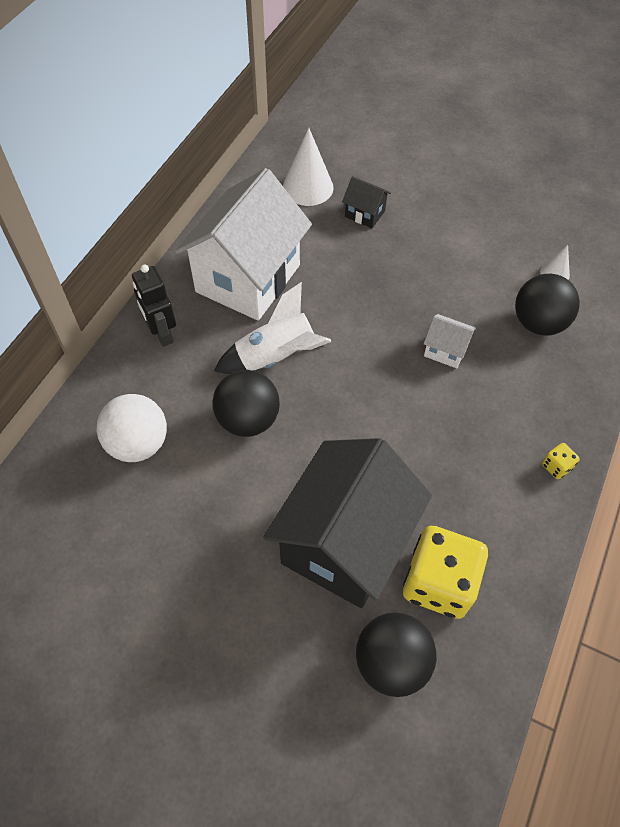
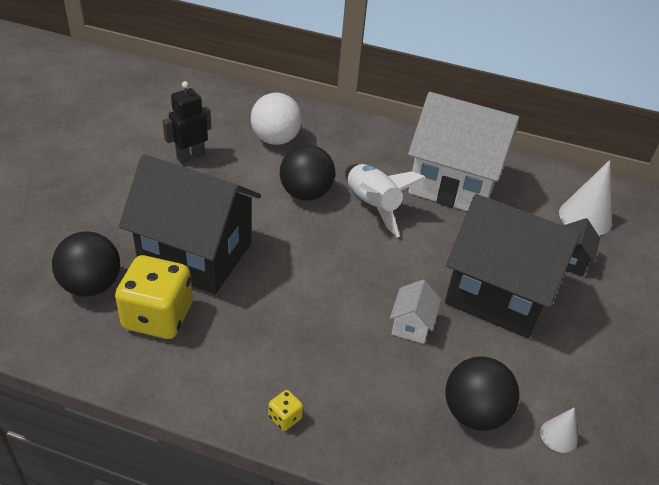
camera: 80 degrees right, 15 degrees down
black robot [132,264,176,347] -> black robot moved to [163,81,211,164]
none -> black house [445,194,581,338]

